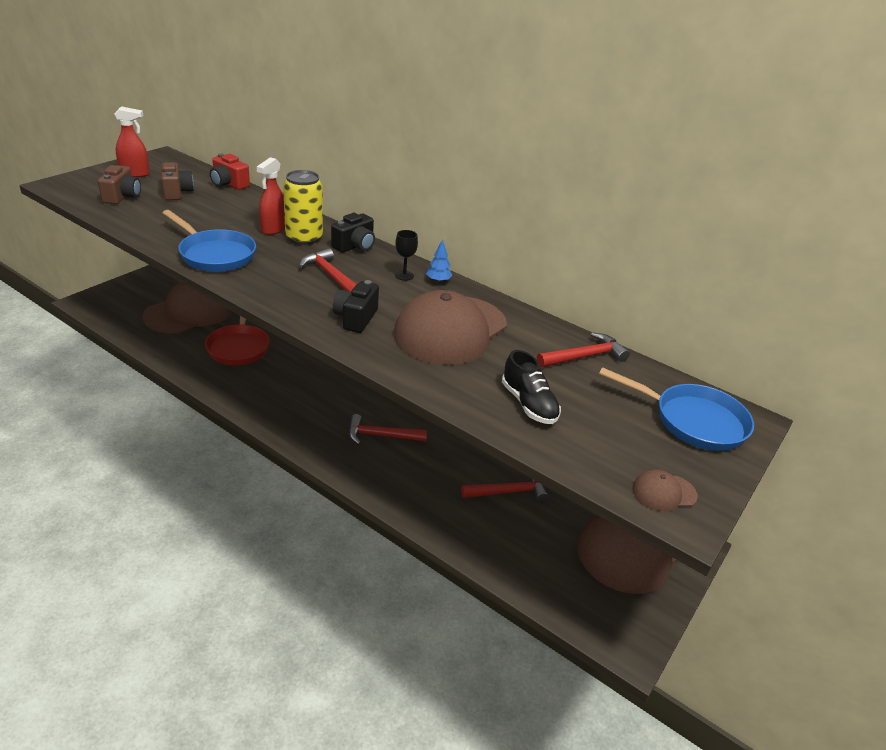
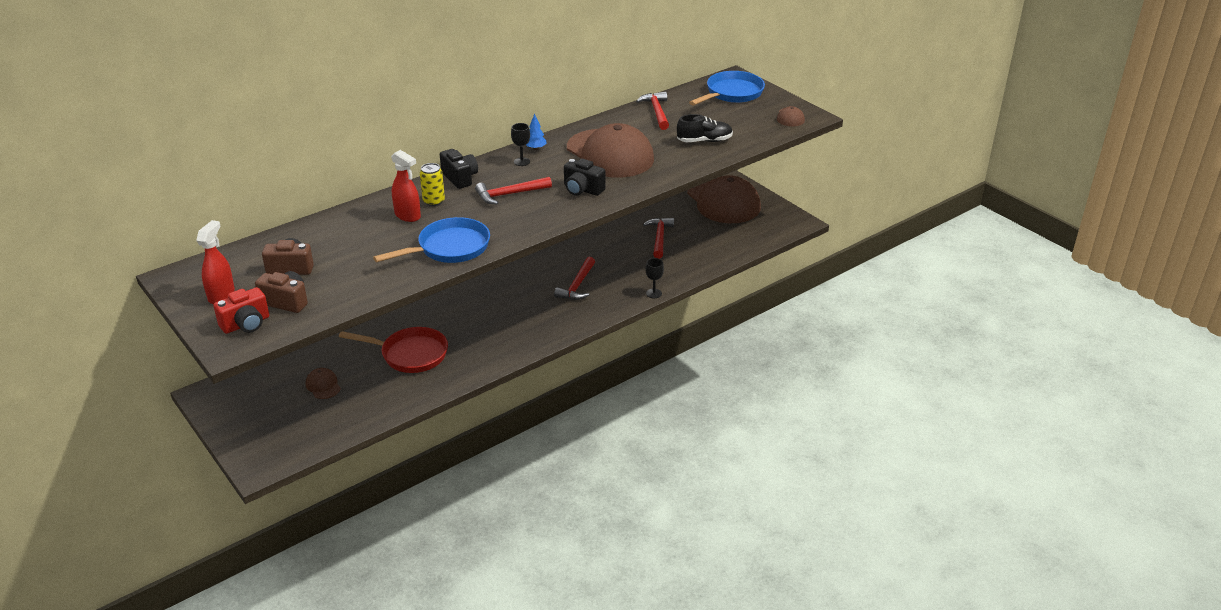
camera: 70 degrees left, 0 degrees up
brown cap [142,282,233,334] -> brown cap [306,368,341,399], size x0.40
red camera [210,153,250,190] -> red camera moved to [213,287,269,334]
yellow can [283,170,323,245] -> yellow can [420,163,445,206], size x0.62
none -> black goblet [645,258,664,298]

